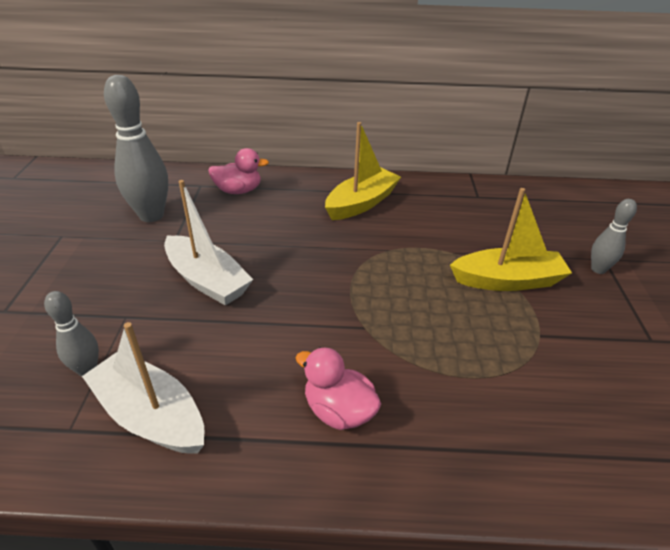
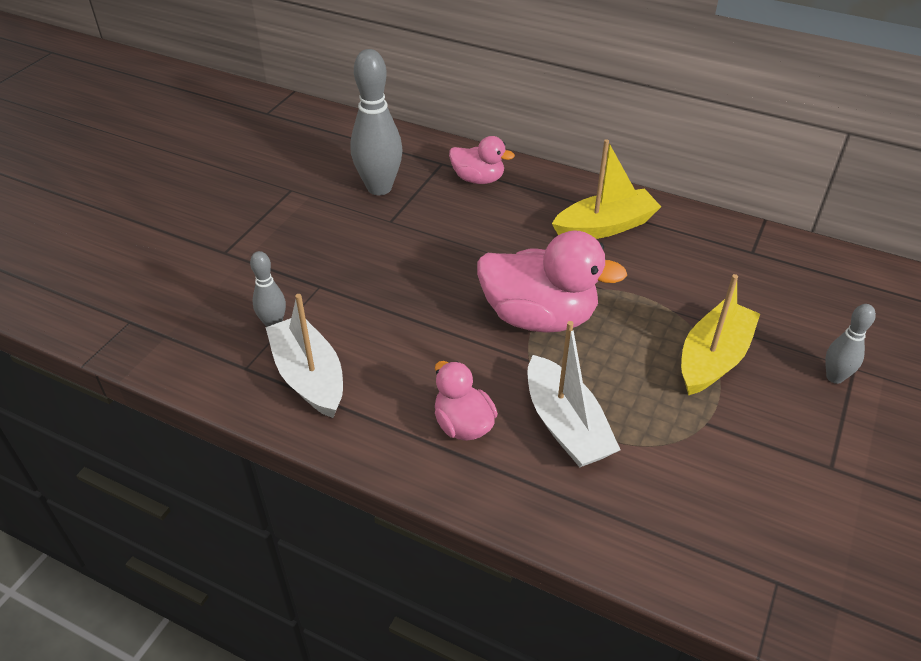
camera: 25 degrees right, 5 degrees up
white boat [164,180,253,306] -> white boat moved to [527,321,621,467]
yellow boat [450,188,572,291] -> yellow boat turned 75 degrees counterclockwise [681,274,760,395]
none -> pink duck [477,230,627,333]

